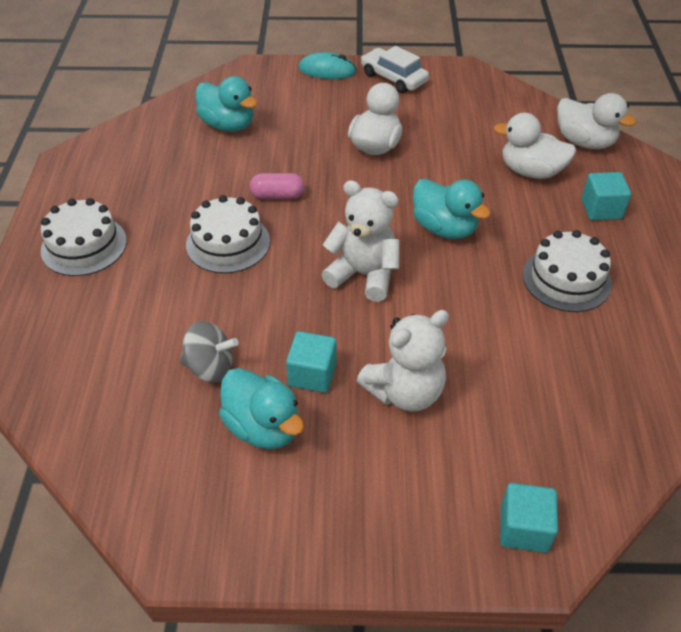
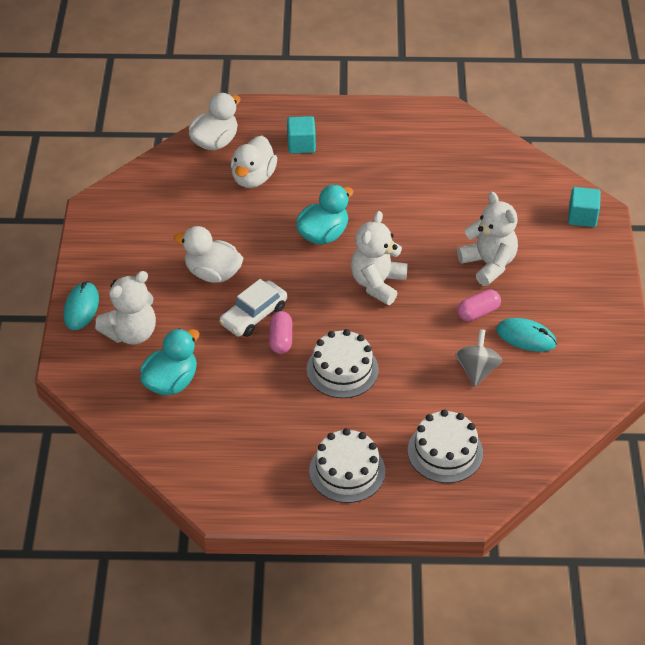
camera: 90 degrees left, 0 degrees up
turquoise duck [219,368,304,449] -> turquoise mouse [496,318,557,352]
turquoise cube [286,331,337,393] -> pink capsule [457,289,501,321]
white car [361,46,429,93] -> white car moved to [219,279,287,337]
white cake [523,230,612,312] -> white cake moved to [408,410,483,483]
none -> white teddy bear [95,271,156,345]

